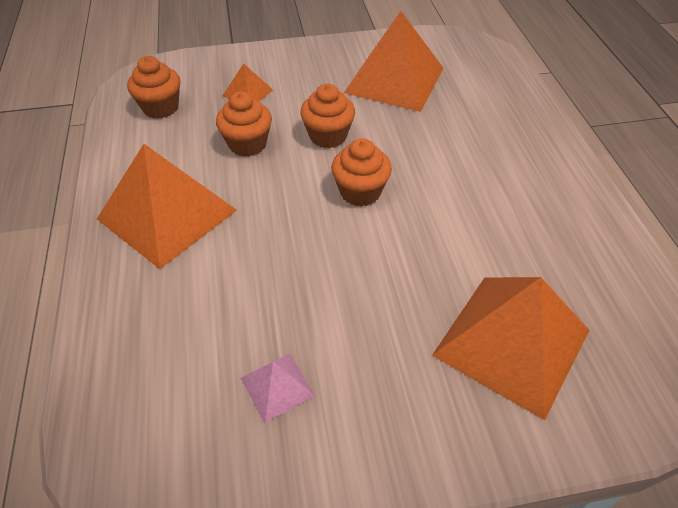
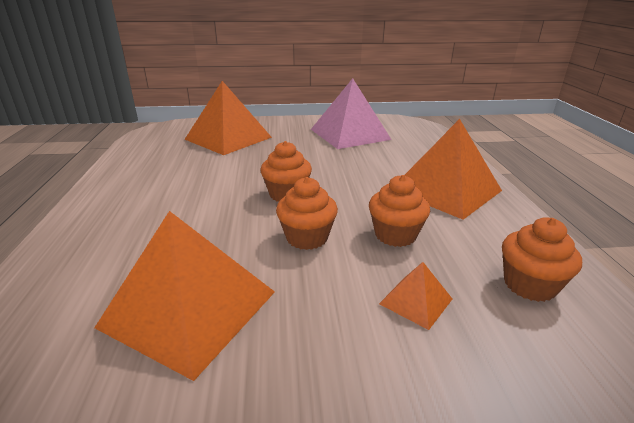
camera: 175 degrees left, 20 degrees down
pink pyramid [241,353,315,423] -> pink pyramid [311,78,391,149], size x2.23

